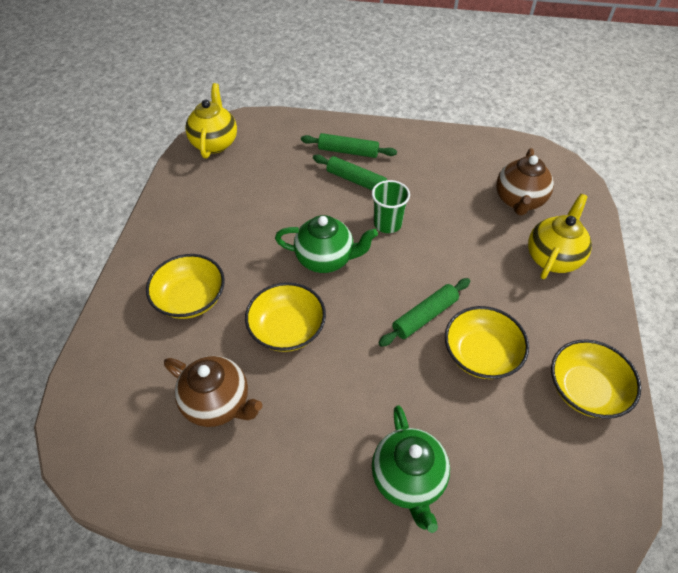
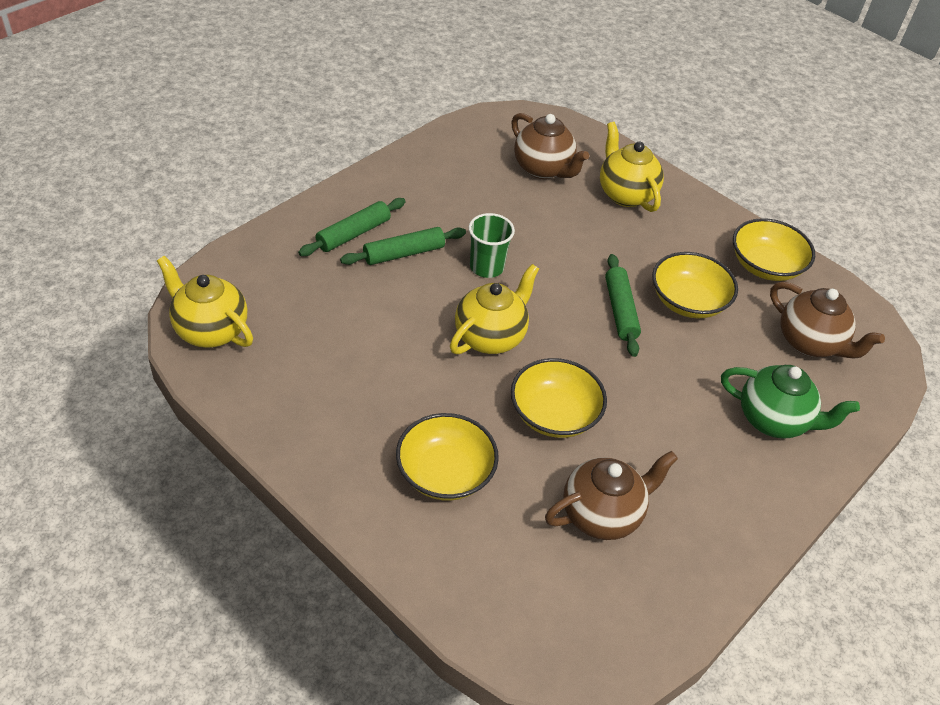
camera: 60 degrees left, 5 degrees down
green teapot [275,215,378,273] -> yellow teapot [450,264,539,354]
none -> brown teapot [770,282,885,358]

